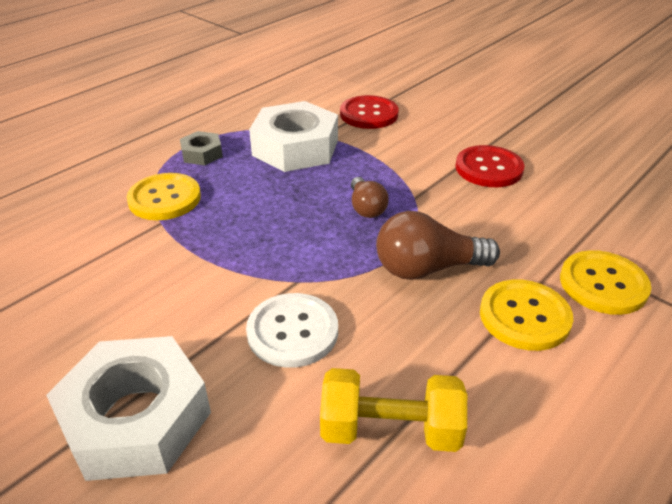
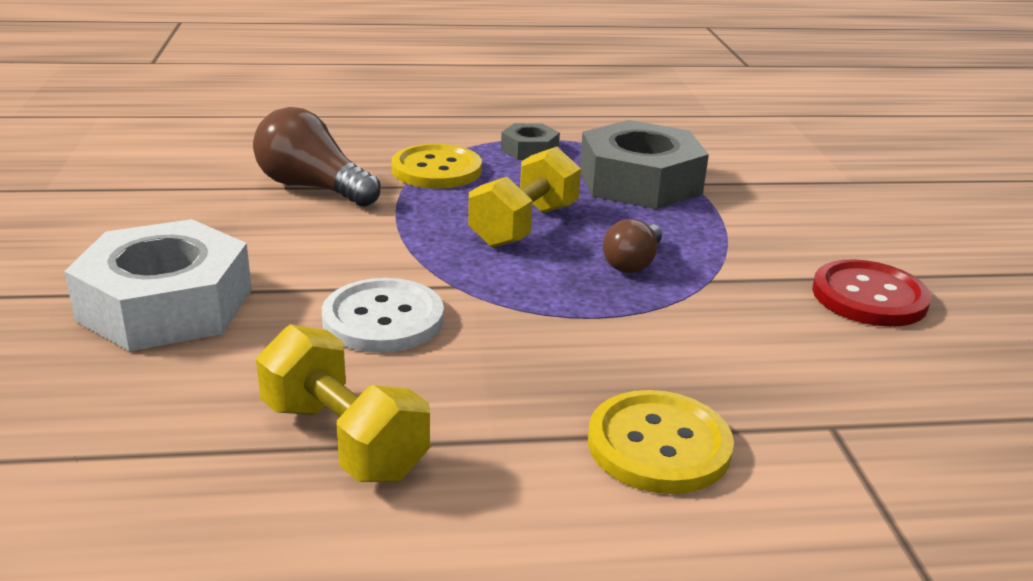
camera: 40 degrees right, 10 degrees down
white nut [249,101,338,172] -> grey nut [580,120,709,209]
red button [340,95,399,129] -> none
brown light bulb [376,211,500,280] -> brown light bulb moved to [253,107,380,207]
yellow button [560,250,651,315] -> none
none -> yellow dumbbell [468,147,581,248]

